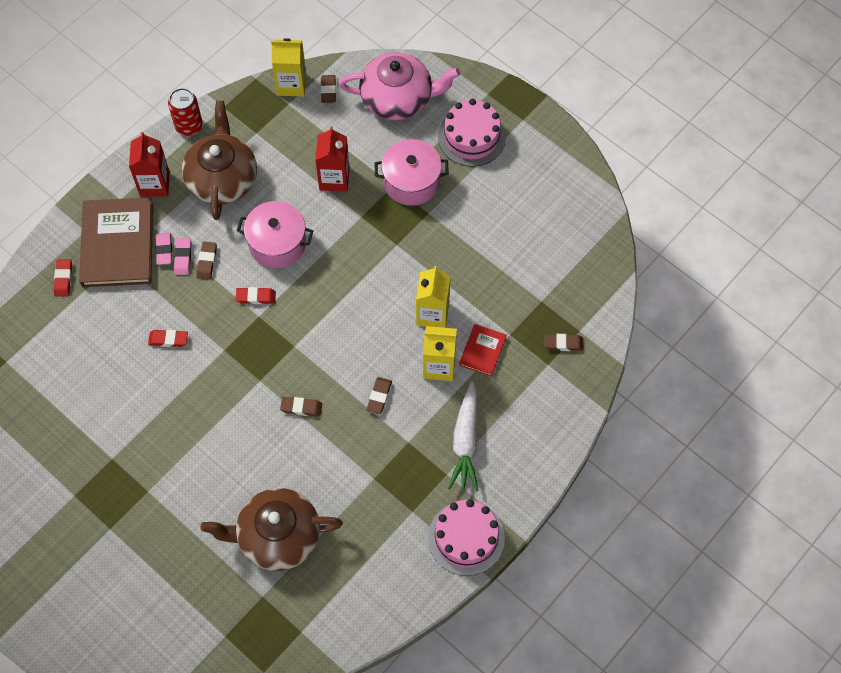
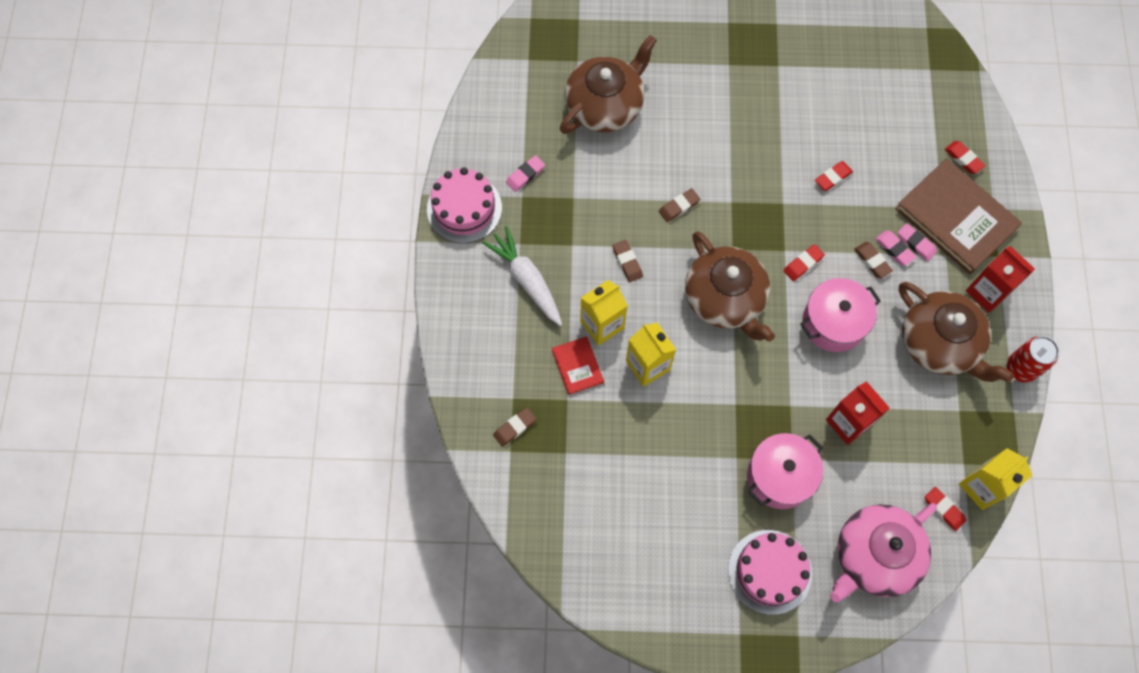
camera: 140 degrees right, 5 degrees up
brown eraser [321,75,336,103] -> red eraser [925,487,966,531]
none -> pink eraser [506,155,545,192]
none -> brown teapot [685,231,775,341]

